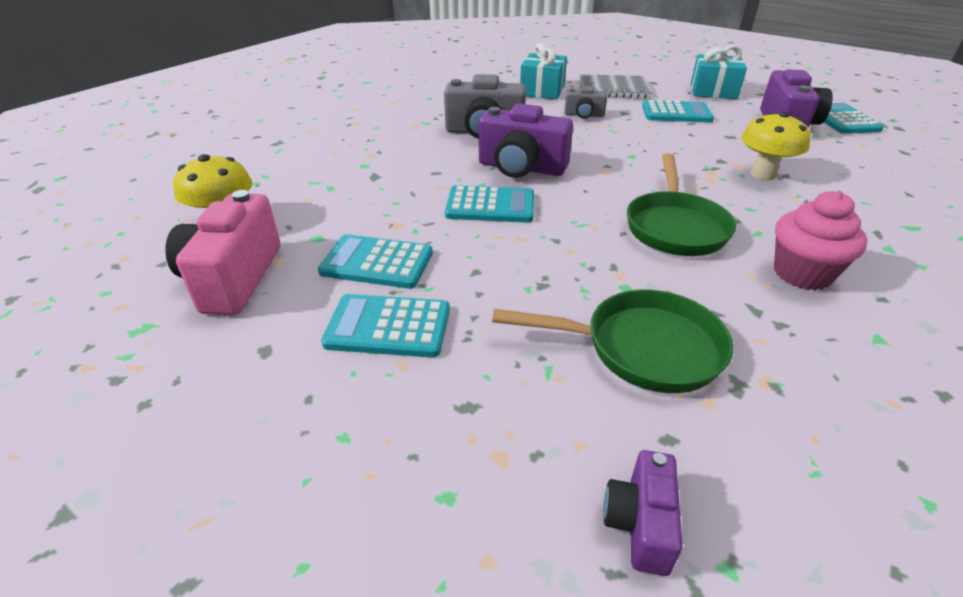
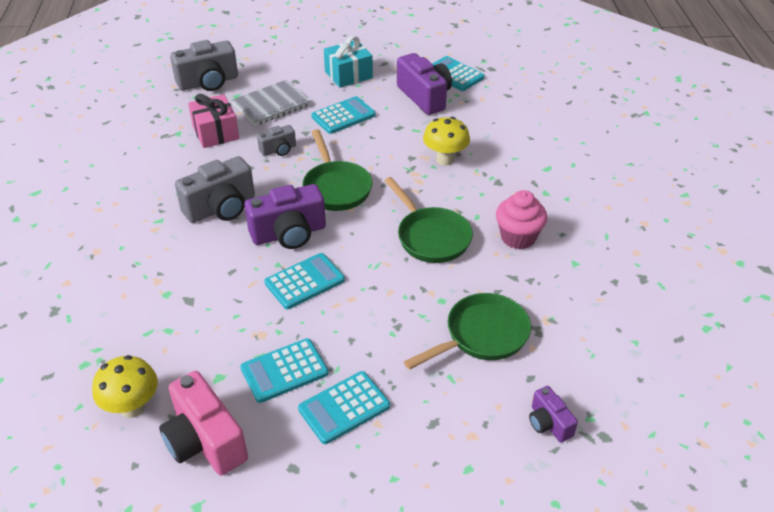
camera: 40 degrees left, 5 degrees up
turquoise gift [520,43,567,99] -> pink gift [188,94,239,148]
none -> grey camera [170,40,238,91]
none -> green pan [302,130,373,211]

